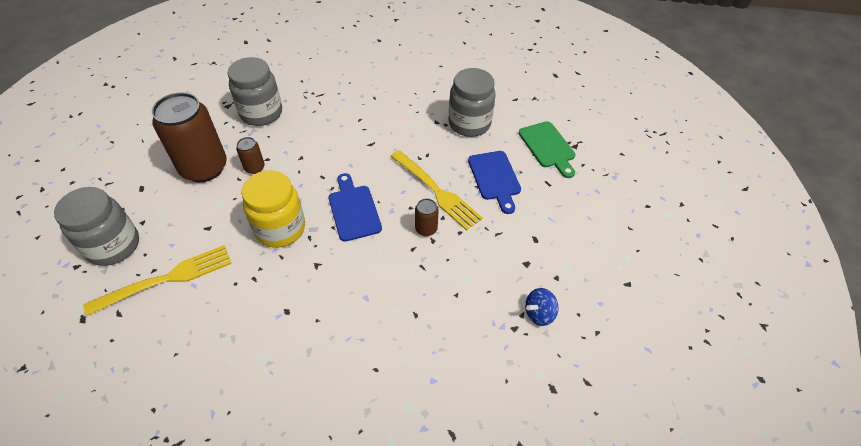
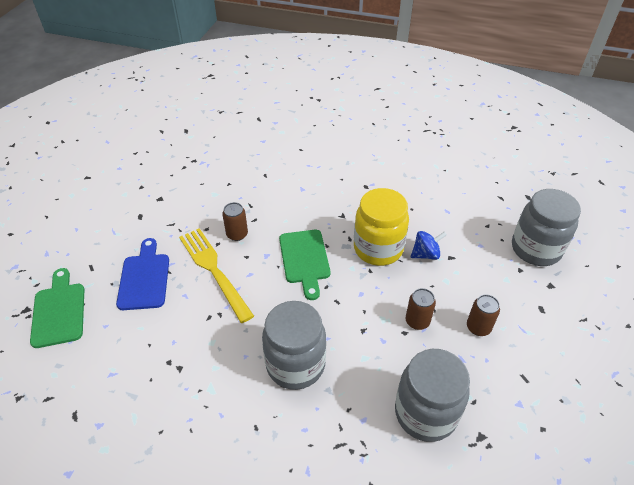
camera: 170 degrees left, 5 degrees down
yellow fork [84,245,232,316] -> none
brown can [152,92,227,182] -> brown can [467,294,500,336], size x0.43
blue cutting board [329,173,382,242] -> green cutting board [279,230,330,300]
grey jar [448,68,496,137] -> grey jar moved to [262,301,326,390]
blue spinning top [525,288,558,326] -> blue spinning top moved to [411,231,447,260]

